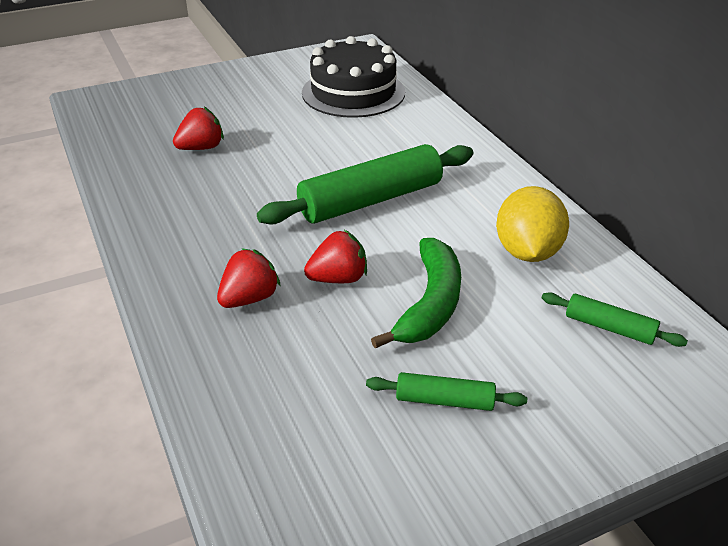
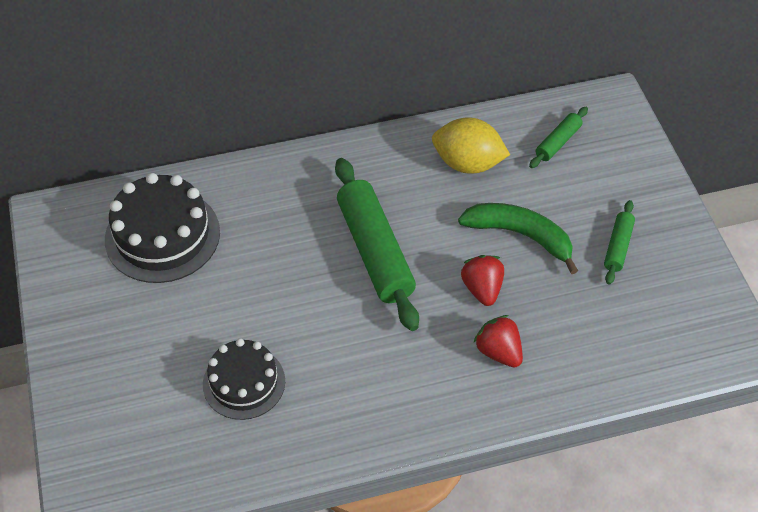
camera: 80 degrees left, 15 degrees up
red strawberry [173,107,224,150] -> black cake [203,338,285,420]

